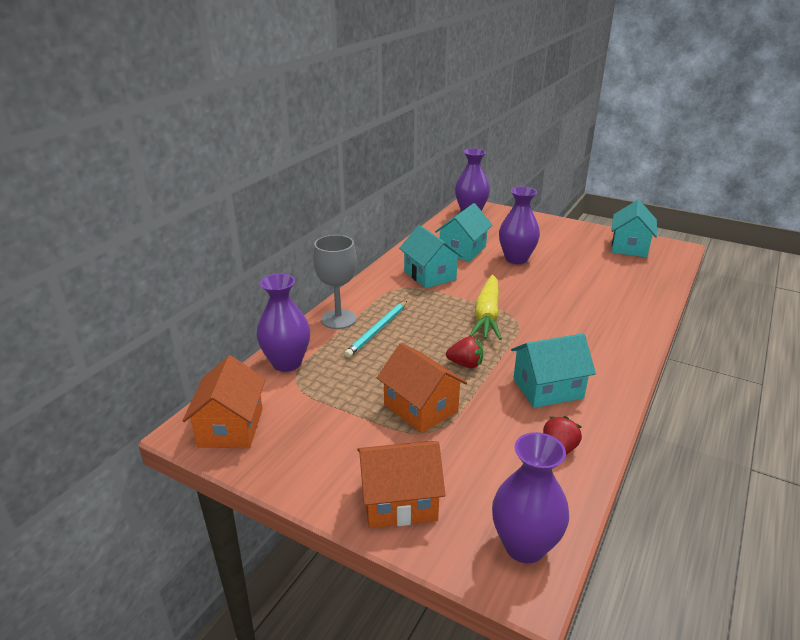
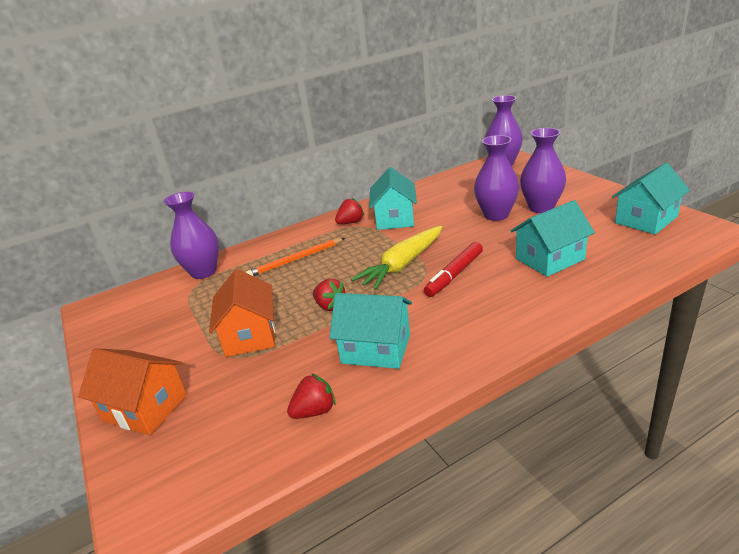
camera: 35 degrees right, 0 degrees up
orange house [183,355,266,448] -> none
grey goblet [313,235,357,329] -> none
turquoise pencil [344,301,407,358] -> orange pencil [246,238,345,276]
turquoise house [435,203,492,262] -> turquoise house moved to [511,200,595,277]
purple vase [492,432,569,563] -> purple vase moved to [520,128,566,213]
none -> red strawberry [335,198,364,224]
none -> red marker [424,242,483,297]

